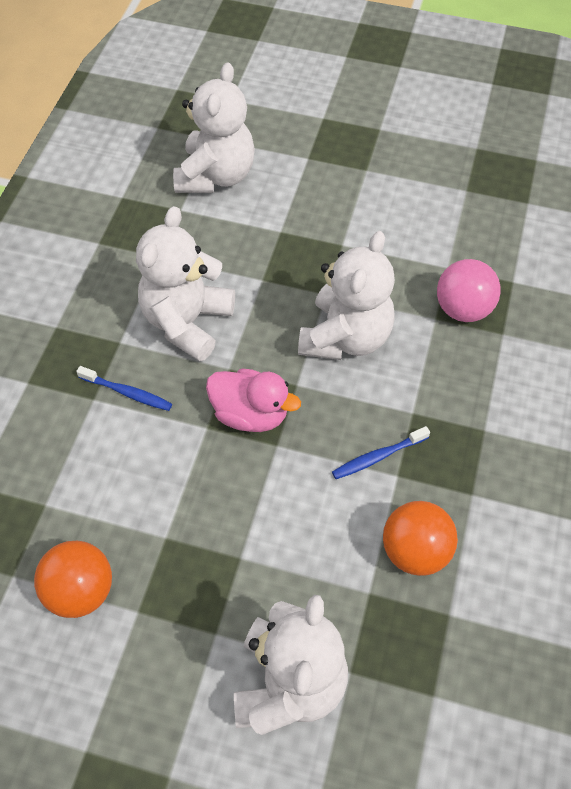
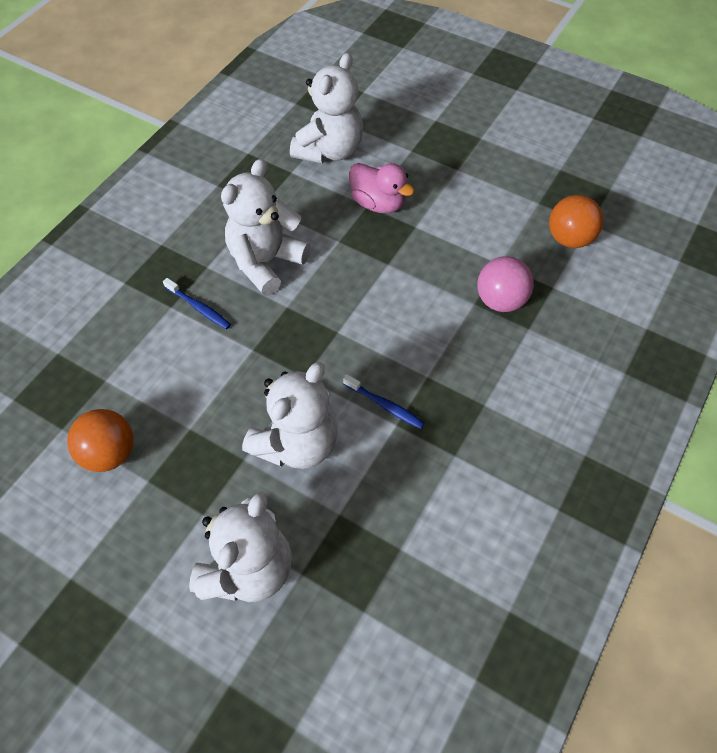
camera: 15 degrees right, 0 degrees up
pink duck [206,368,301,432] -> pink duck moved to [349,163,415,213]
white teddy bear [298,231,395,360] -> white teddy bear moved to [242,362,338,469]
blue toothbrush [332,426,430,479] -> blue toothbrush turned 135 degrees counterclockwise [343,374,425,429]
orange ball [383,501,458,576] -> orange ball moved to [549,195,603,248]

